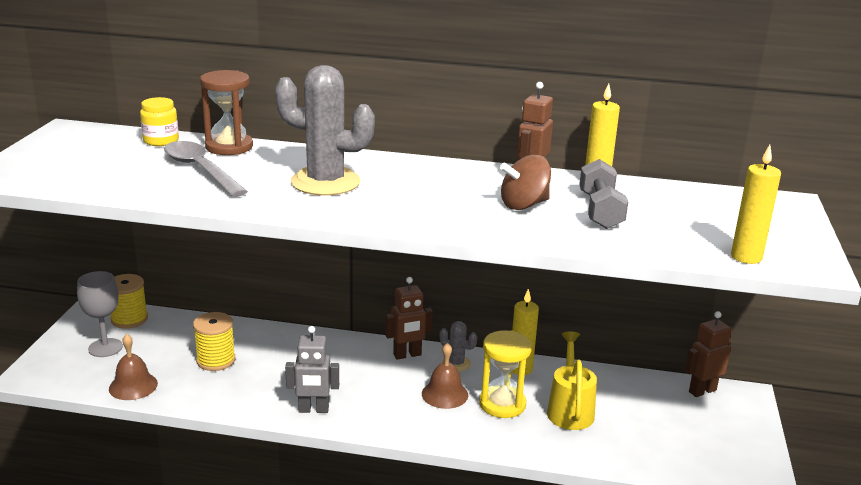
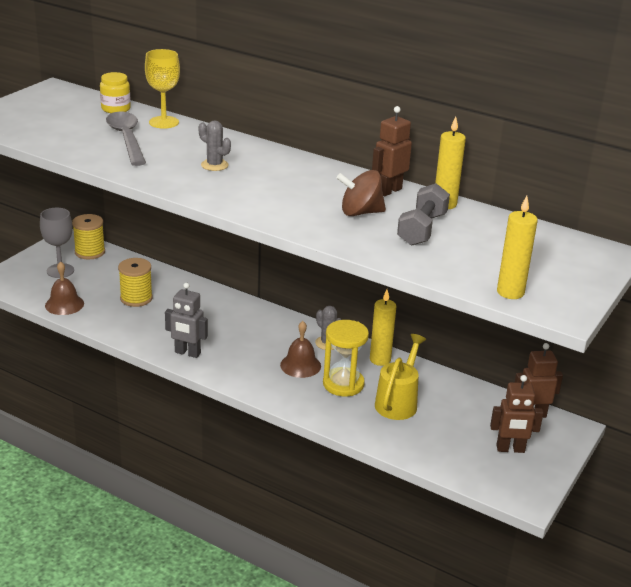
camera: 20 degrees right, 5 degrees up
brown hourglass [200,70,253,155] -> yellow goblet [145,49,180,129]
grey cactus [275,65,375,196] -> grey cactus [198,120,231,171], size x0.47
brown robot [385,277,433,360] -> brown robot moved to [490,375,543,453]

